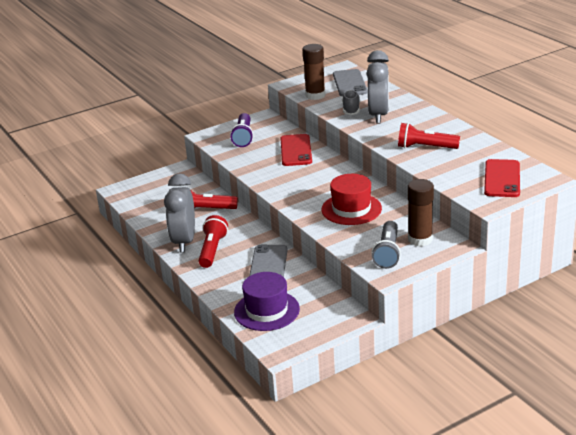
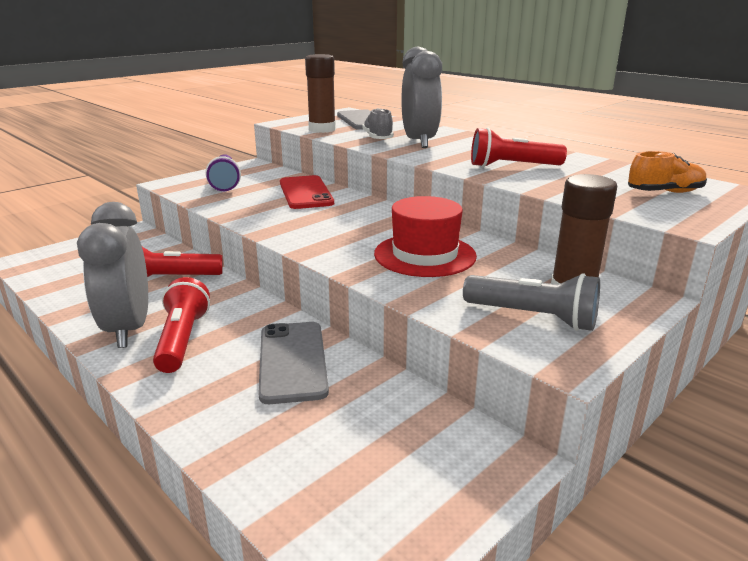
camera: 15 degrees left, 5 degrees down
purple hat [234,272,300,331] -> none
grey flashlight [371,221,401,269] -> grey flashlight turned 60 degrees counterclockwise [463,273,600,331]
red phone [484,159,520,197] -> orange shoe [628,151,707,193]

